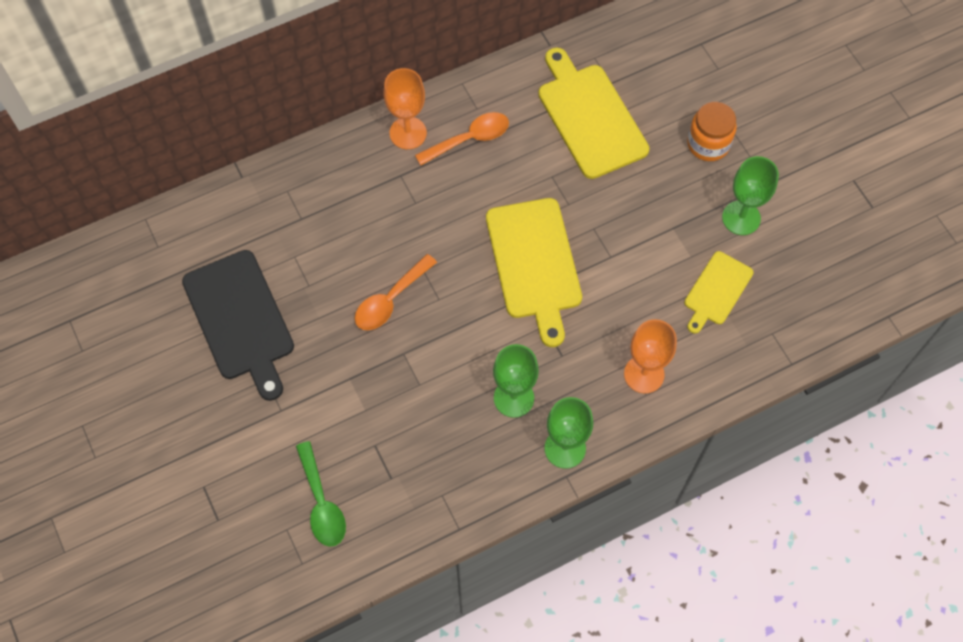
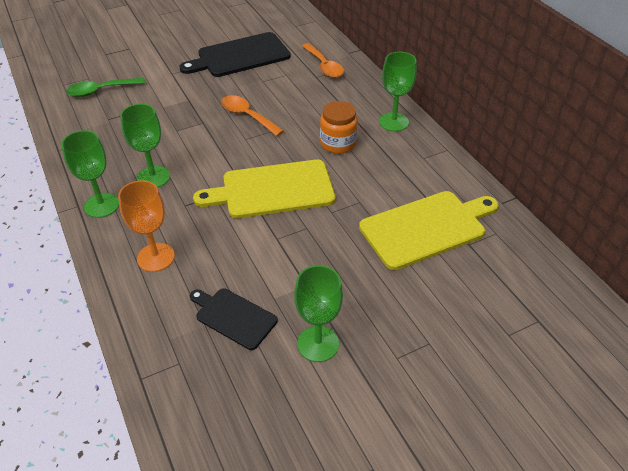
camera: 90 degrees right, 20 degrees down
orange goblet [384,68,427,149] -> green goblet [379,52,417,131]
orange spoon [415,112,509,165] -> orange spoon moved to [302,43,344,78]
yellow cutting board [684,251,754,334] -> black cutting board [190,288,278,350]
orange jar [687,102,737,161] -> orange jar moved to [320,101,358,154]

